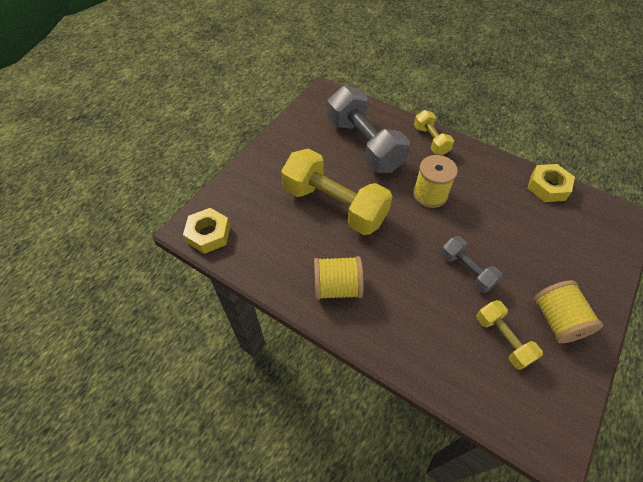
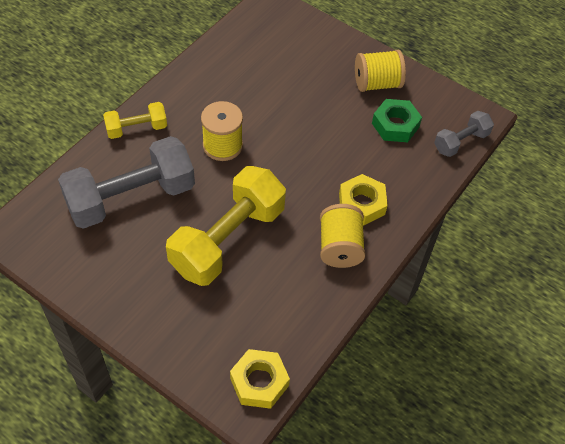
camera: 90 degrees left, 0 degrees up
grey dumbbell [440,236,503,293] -> grey dumbbell moved to [434,111,494,157]
yellow dumbbell [476,300,543,370] -> green nut [372,99,422,142]
yellow nut [527,164,575,202] -> yellow nut moved to [339,174,388,226]

